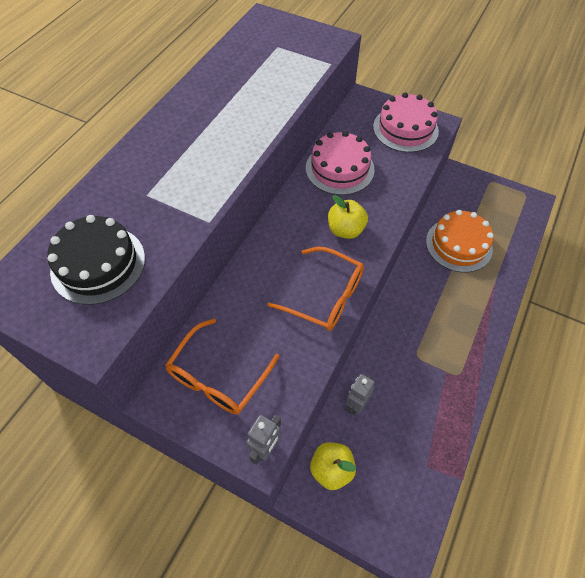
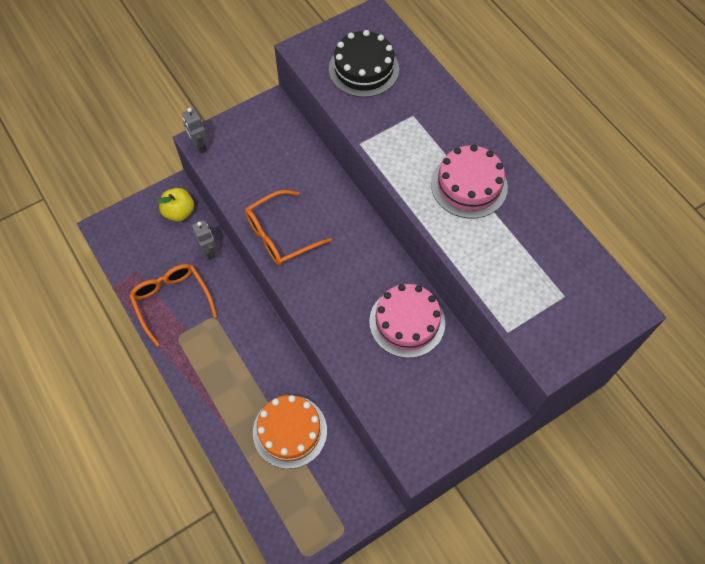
camera: 120 degrees right, 5 degrees up
orange glasses [165,319,280,414] -> orange glasses moved to [129,264,217,346]
yellow apple [328,195,368,239] -> none
pink cake [373,92,439,152] -> pink cake moved to [431,145,508,219]

